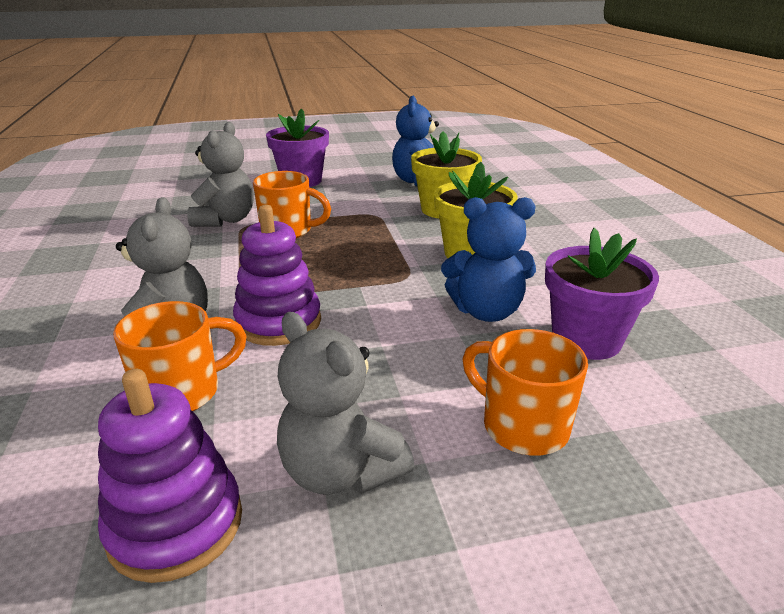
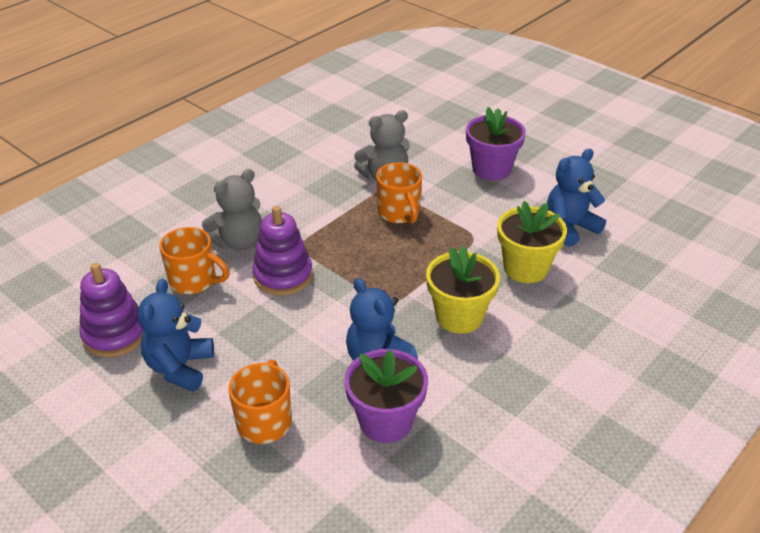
camera: 55 degrees right, 10 degrees up
grey teddy bear [277,312,414,495] -> blue teddy bear [137,279,214,391]

